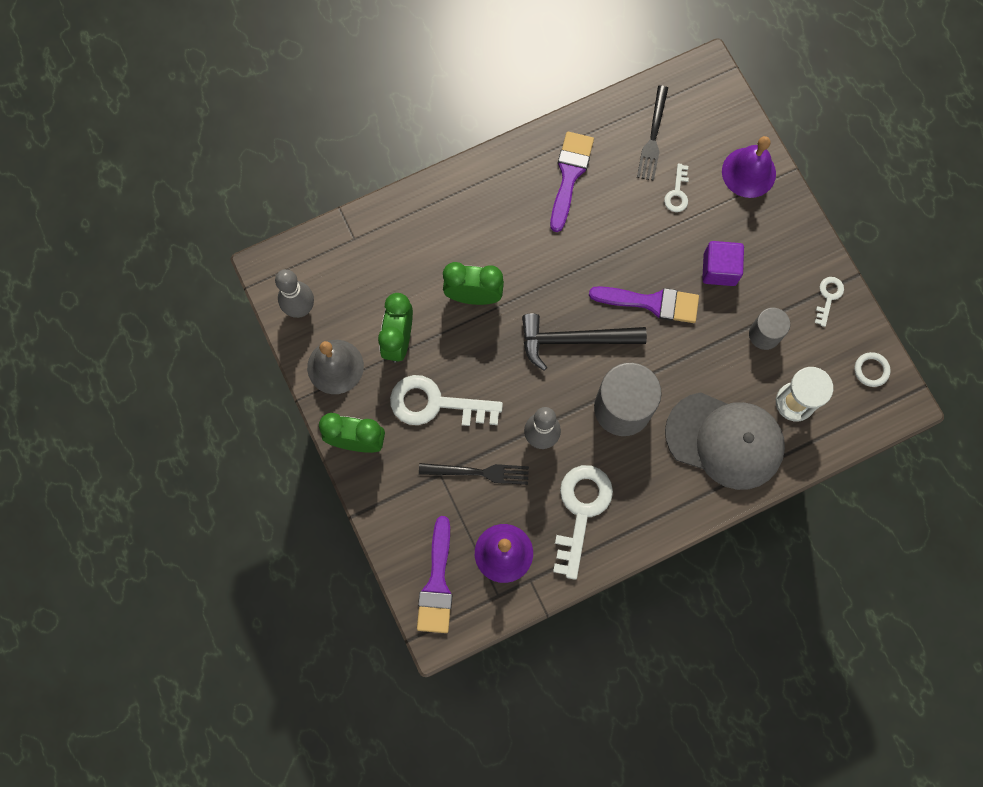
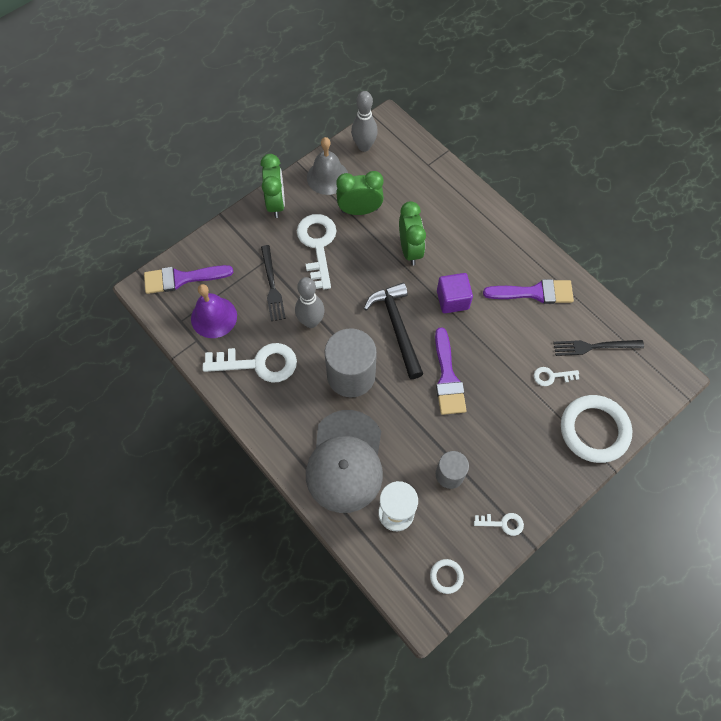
camera: 75 degrees right, 10 degrees down
purple cube [702,241,744,286] -> purple cube moved to [437,273,473,313]
purple bell [722,136,776,198] -> white ring [561,395,632,463]

